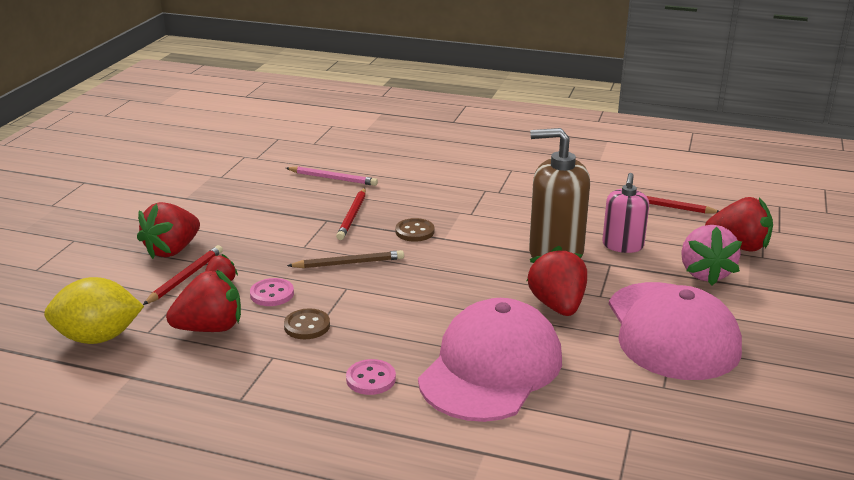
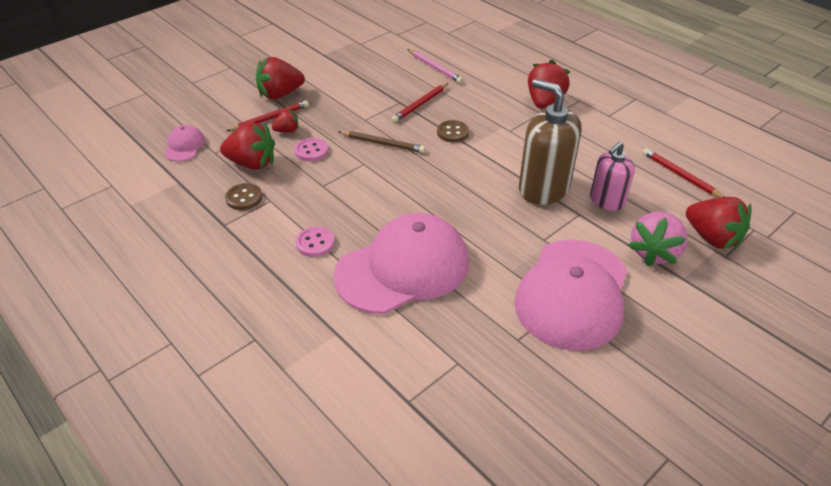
camera: 30 degrees right, 15 degrees up
yellow lemon [44,277,144,344] -> pink cap [164,125,205,162]
brown button [284,308,330,339] -> brown button moved to [225,183,262,210]
red strawberry [526,246,587,316] -> red strawberry moved to [528,60,571,108]

